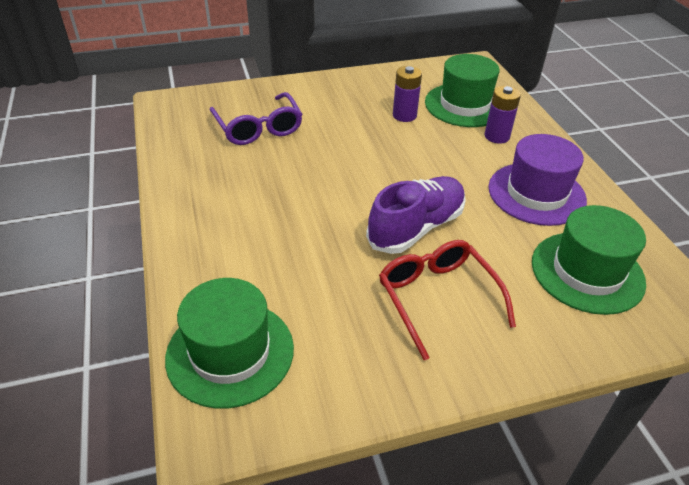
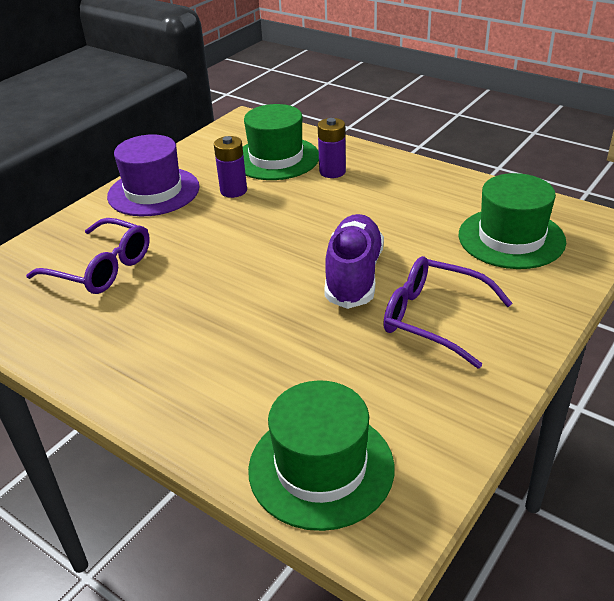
camera: 35 degrees left, 5 degrees down
red glasses [379,240,516,360] -> purple glasses [383,256,513,369]
purple hat [488,134,587,226] -> purple hat moved to [107,134,200,216]

